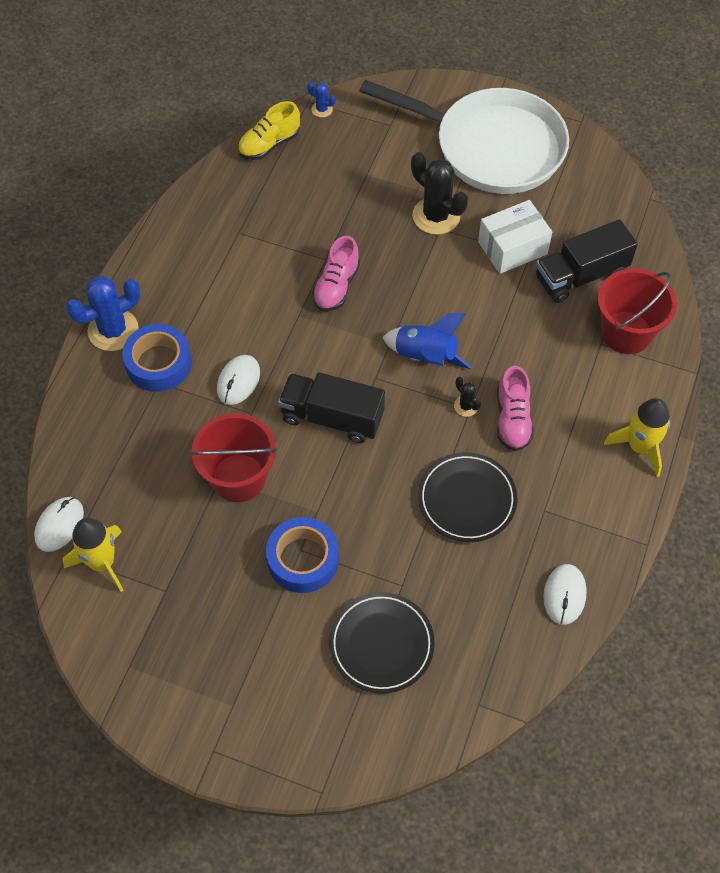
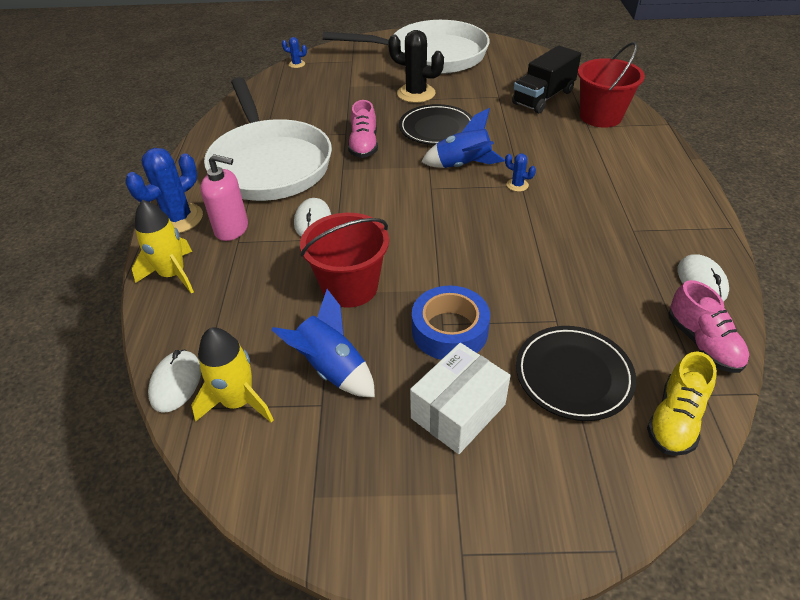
camera: 20 degrees left, 15 degrees down
blue tape [122,324,192,392] -> pink soap dispenser [200,154,248,241]
yellow shoe [238,101,300,160] -> yellow shoe moved to [647,351,717,456]
black truck [278,372,385,443] -> none
black plate [418,452,518,542] -> black plate moved to [399,104,473,145]
black cactus [454,377,481,417] -> blue cactus [505,154,536,192]
white box [478,200,552,274] -> white box moved to [410,343,511,454]
pink shoe [497,366,534,451] -> pink shoe moved to [669,280,749,373]
yellow rocket [604,398,670,477] -> yellow rocket moved to [132,200,194,294]
none -> white pan [204,77,332,201]
none -> blue rocket [271,289,375,397]

